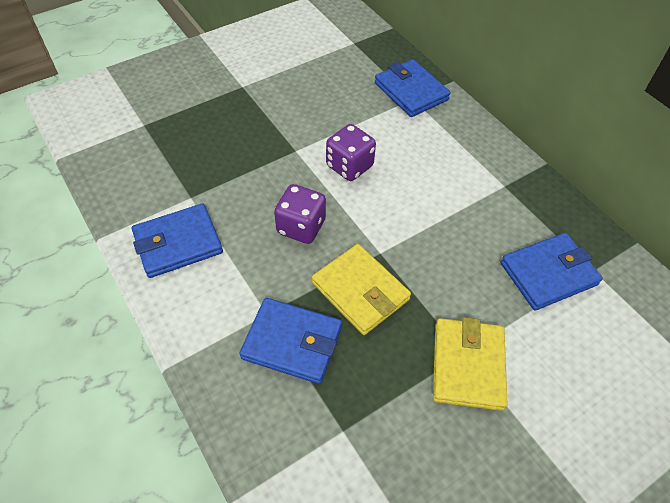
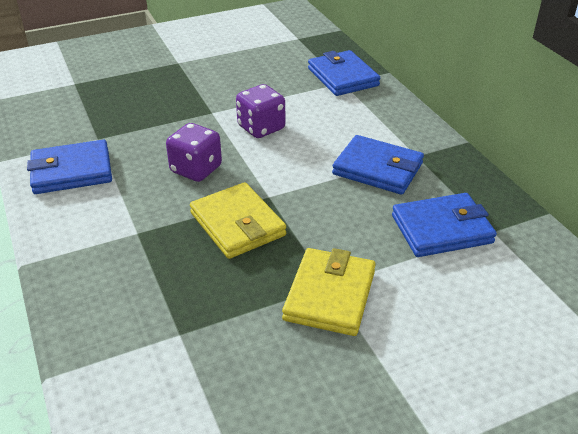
camera: 10 degrees right, 15 degrees down
blue wallet [239,298,342,384] -> blue wallet moved to [332,135,424,195]

